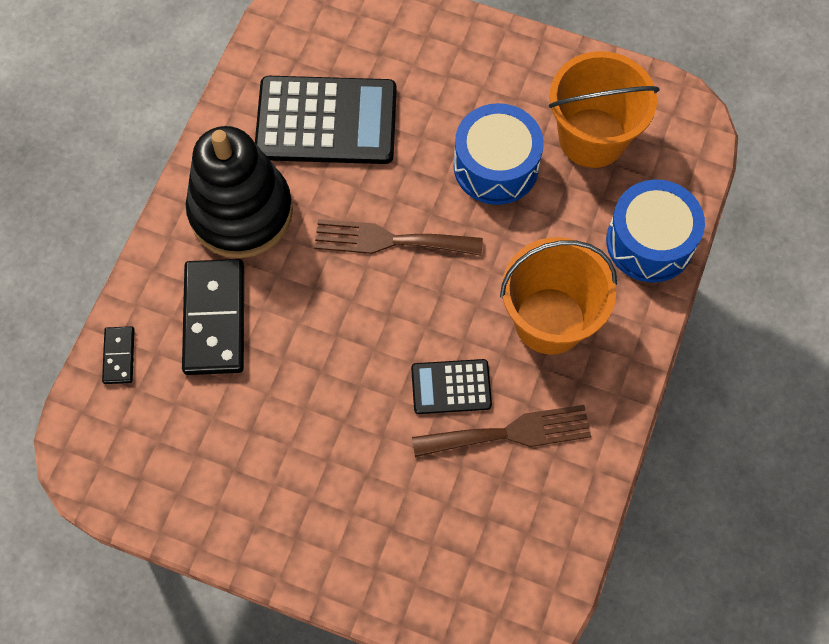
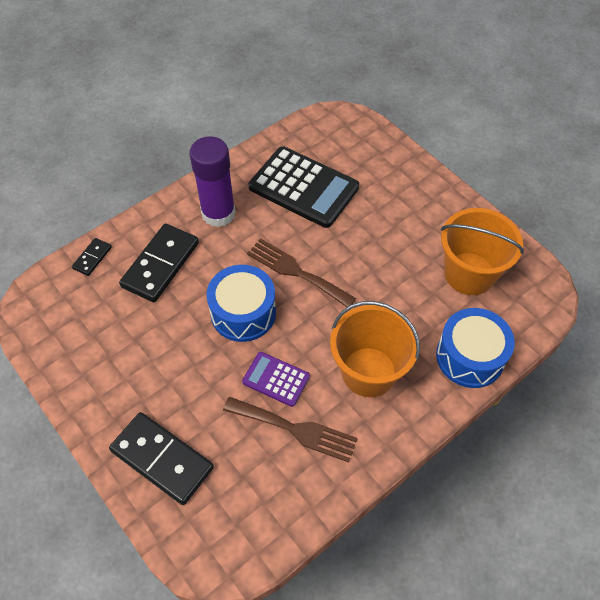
camera: 30 degrees right, 10 degrees down
black stacking toy [186,126,293,258] -> purple glue stick [190,136,236,227]
black calculator [411,359,492,414] -> purple calculator [242,352,310,407]
blue drum [454,103,544,205] -> blue drum moved to [207,265,276,342]
none -> black domino [109,412,214,505]

